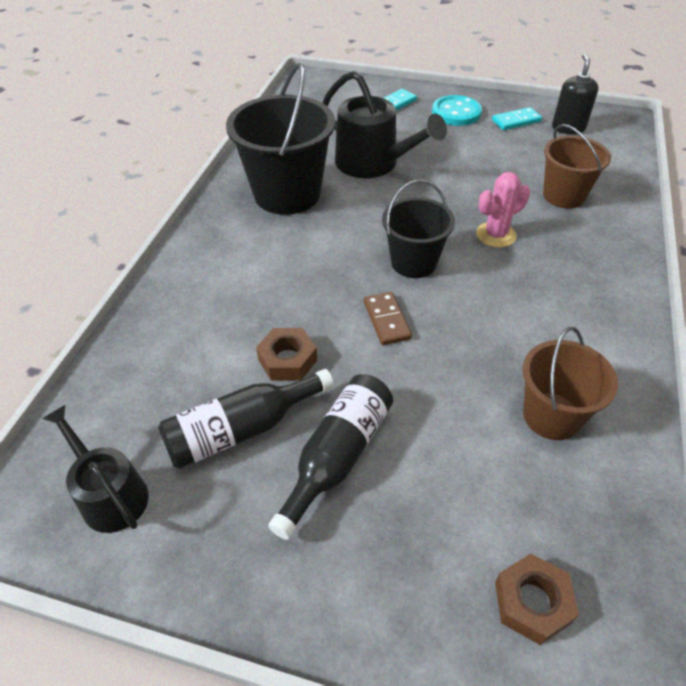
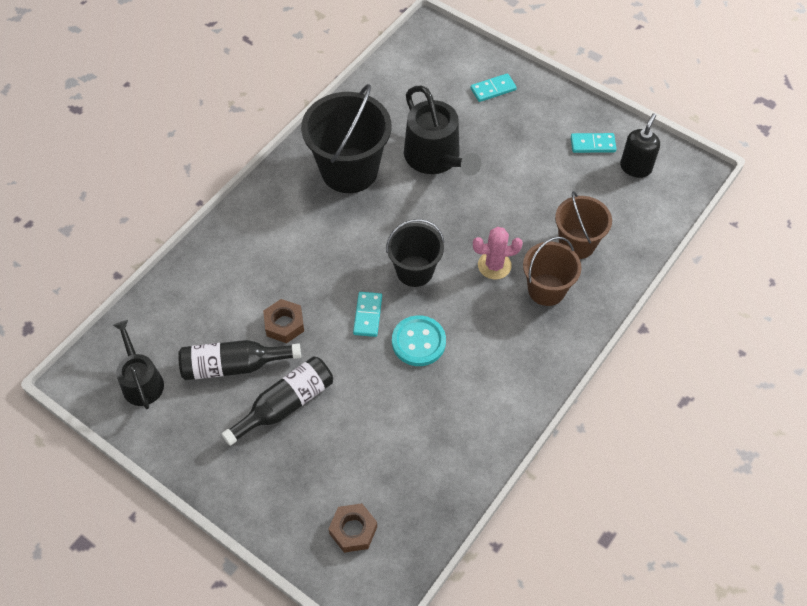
camera: 20 degrees right, 10 degrees up
brown domino [364,292,412,345] -> turquoise domino [353,292,382,337]
turquoise button [432,95,482,126] -> turquoise button moved to [392,315,446,366]
brown bucket [523,327,618,440] -> brown bucket moved to [523,237,581,306]

